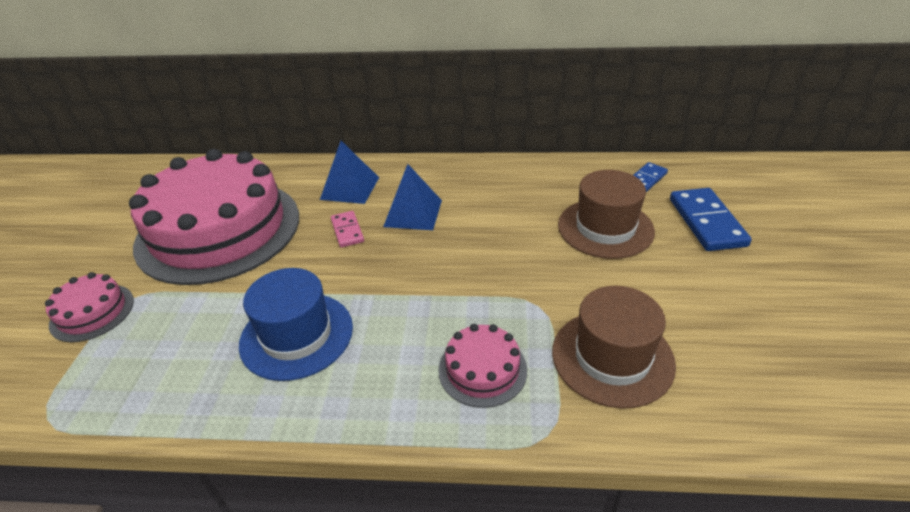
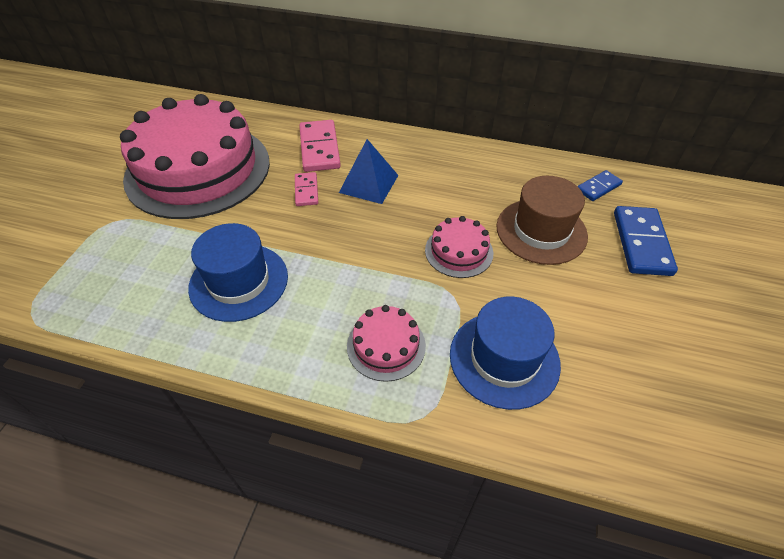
camera: 10 degrees right, 10 degrees up
pink cake [45,272,134,342] -> pink cake moved to [425,216,493,278]
blue pyramid [320,141,379,204] -> pink domino [299,120,341,172]
brown hat [552,286,676,409] -> blue hat [450,296,561,410]

